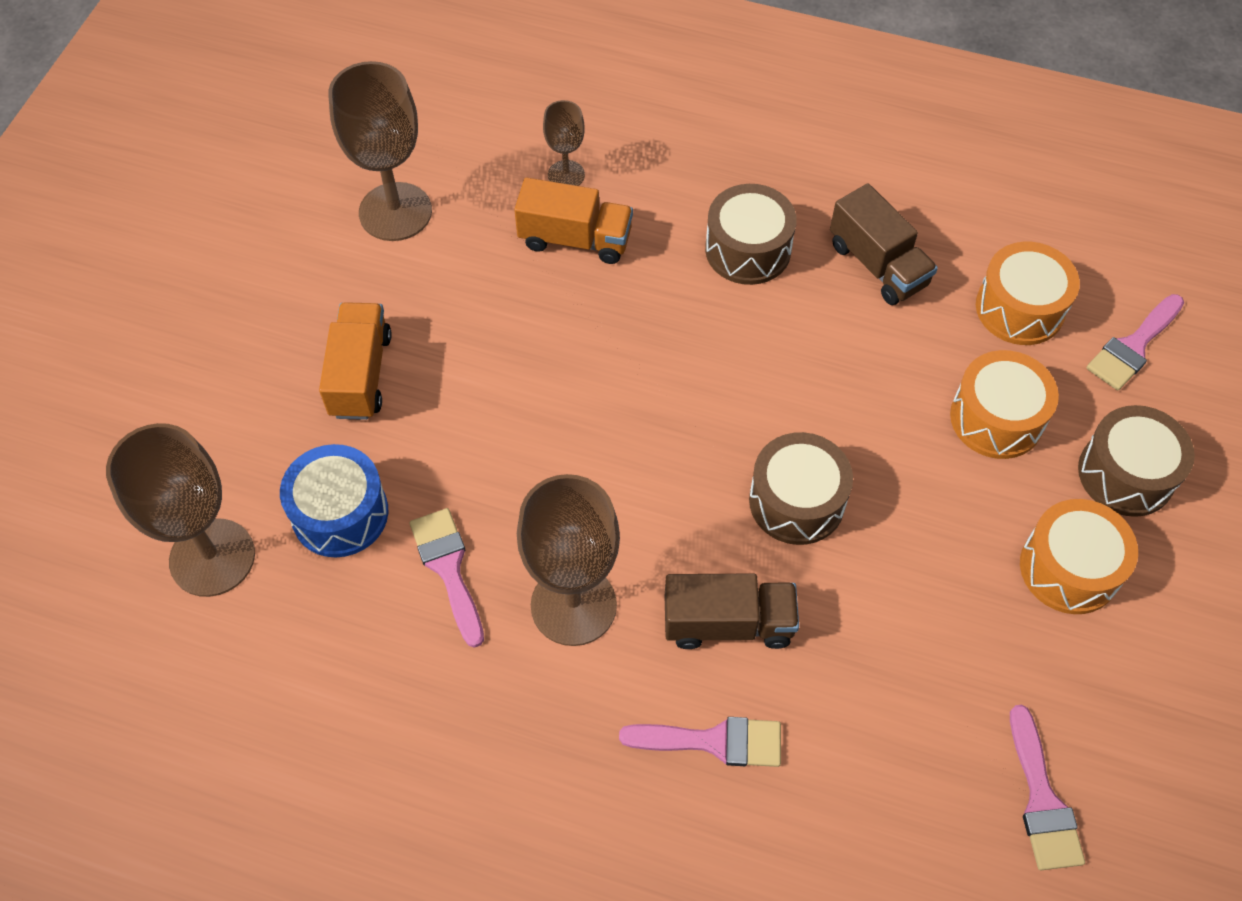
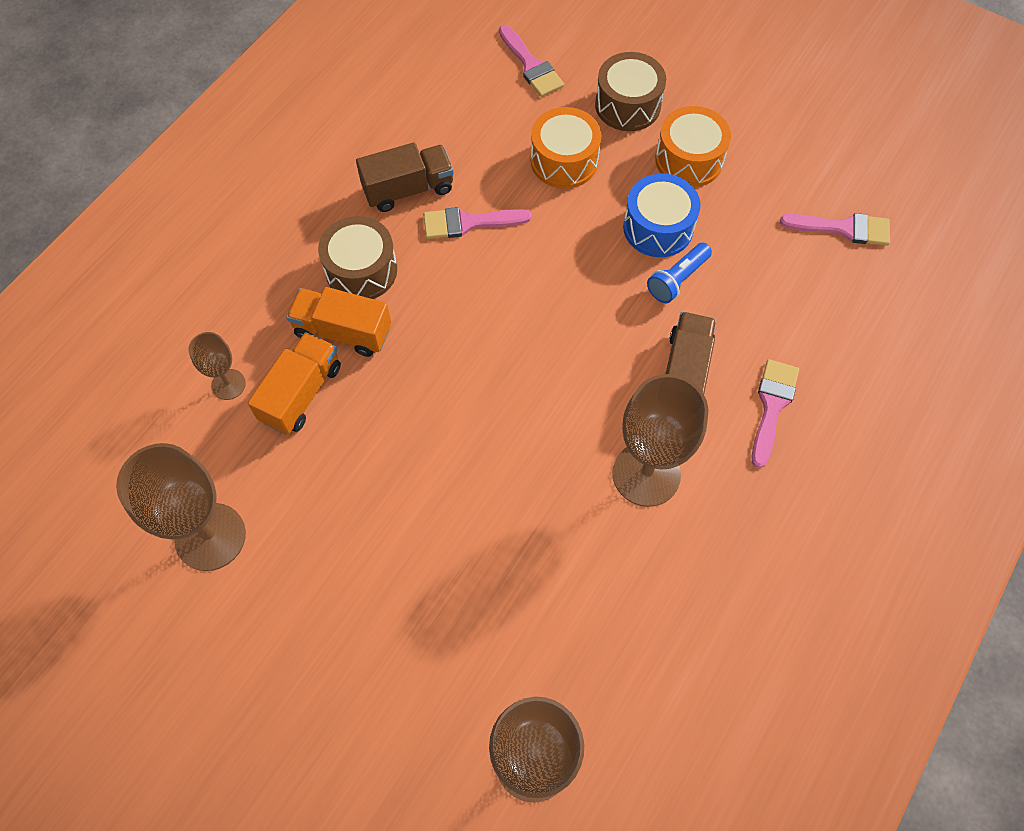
camera: 75 degrees left, 5 degrees up
blue drum [280,444,388,557] -> blue drum moved to [623,173,701,257]
orange truck [319,302,392,420] -> orange truck moved to [286,287,391,357]
pink brush [410,508,484,648] -> pink brush moved to [423,207,532,239]
brown drum [749,432,853,545] -> none
orange drum [976,242,1080,345] -> none
none -> blue flashlight [647,243,712,303]

